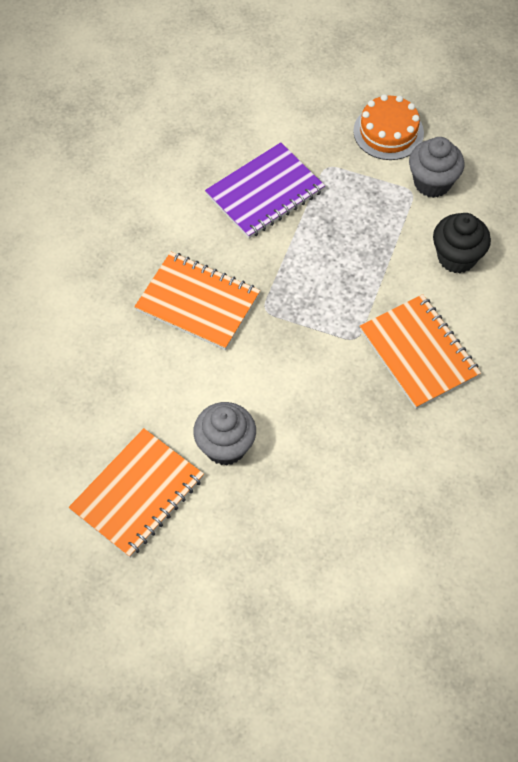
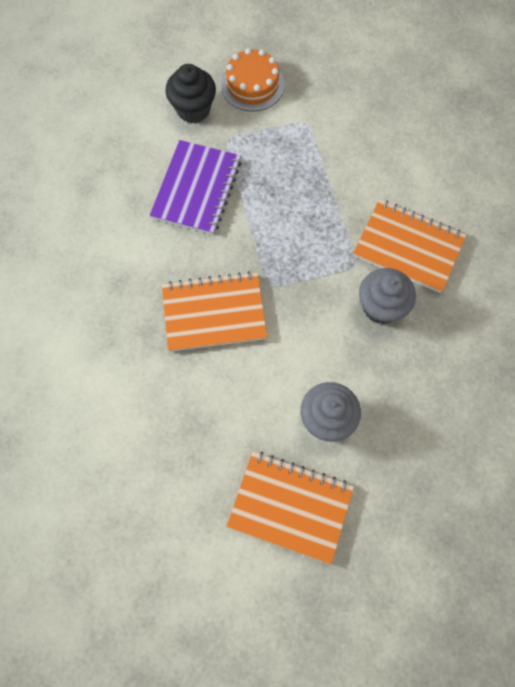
camera: 35 degrees left, 10 degrees up
orange notebook [69,428,204,558] -> orange notebook turned 75 degrees counterclockwise [227,451,354,564]
grey cupcake [409,137,464,198] -> grey cupcake moved to [359,268,416,324]
black cupcake [433,213,491,273] -> black cupcake moved to [165,64,216,123]

